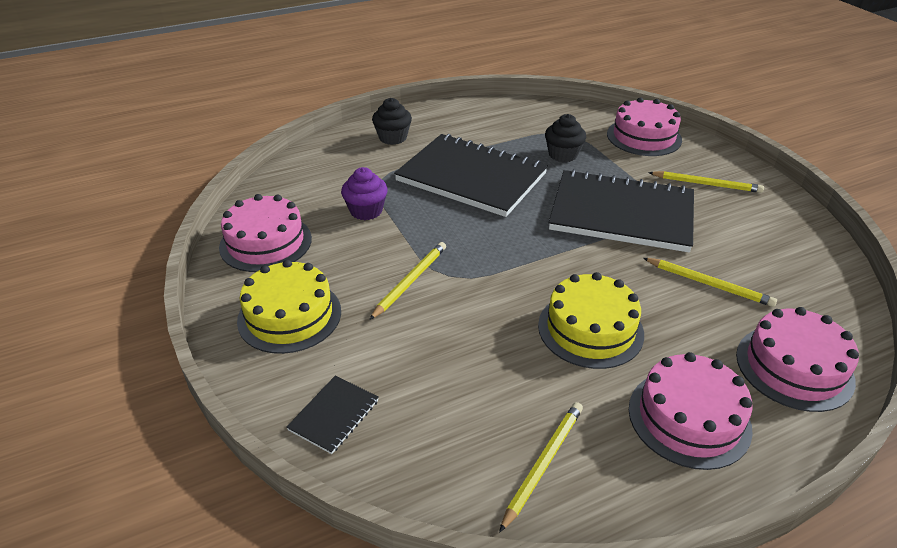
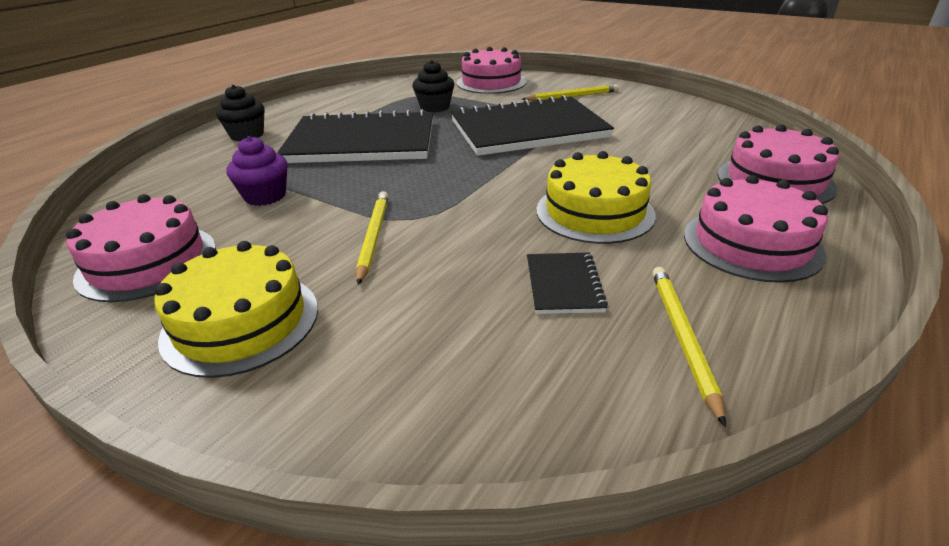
camera: 30 degrees left, 5 degrees down
black notebook [286,375,379,454] -> black notebook moved to [527,253,608,314]
yellow pencil [643,258,777,307] -> none

